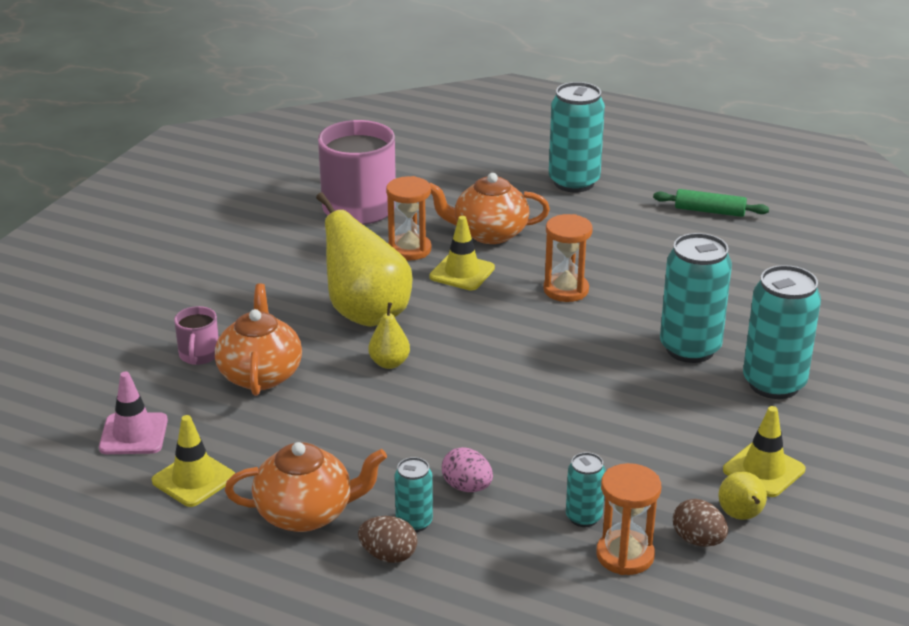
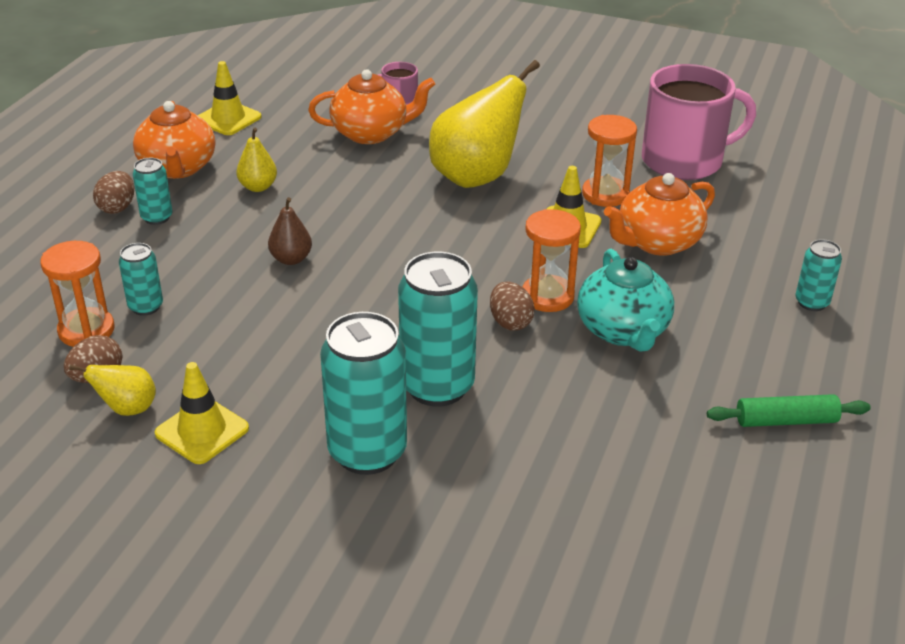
camera: 85 degrees right, 5 degrees up
pink traffic cone [99,372,168,454] -> none
yellow pear [368,302,410,369] -> yellow pear moved to [236,128,277,192]
orange teapot [429,173,550,244] -> orange teapot turned 120 degrees counterclockwise [604,173,715,256]
pink egg [442,447,493,492] -> none
turquoise can [549,82,605,193] -> turquoise can [796,239,842,311], size x0.51
green rolling pin [653,189,769,217] -> green rolling pin turned 75 degrees clockwise [707,394,871,427]
none -> brown pear [268,197,312,265]
none -> brown egg [490,282,535,331]
none -> turquoise teapot [577,249,674,352]

